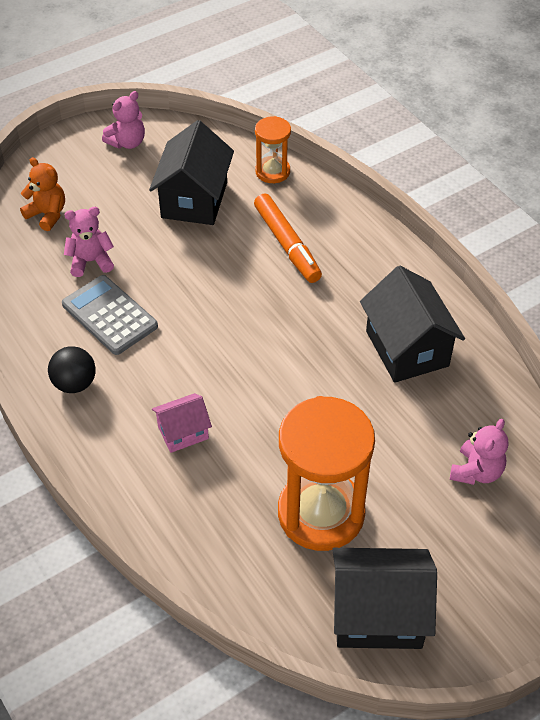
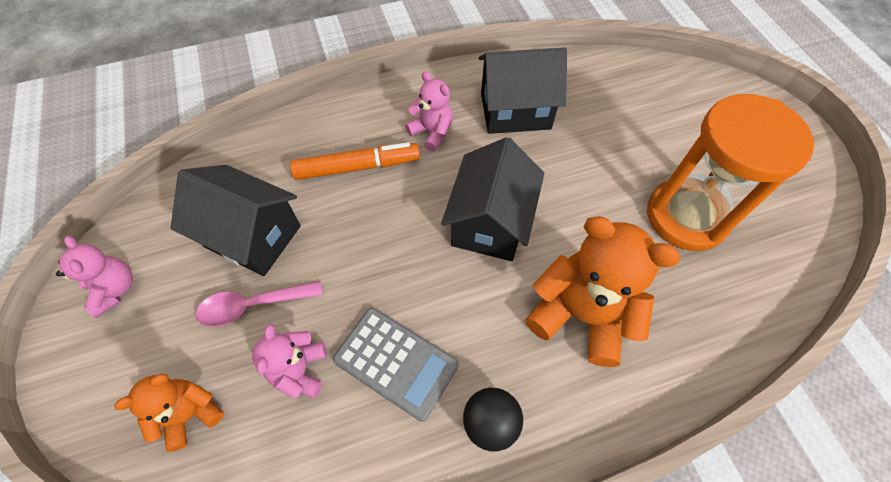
camera: 75 degrees left, 10 degrees up
grey calculator [62,275,158,355] -> grey calculator turned 120 degrees counterclockwise [333,308,459,421]
pink house [152,393,212,453] -> orange teddy bear [525,216,680,367]
orange hourglass [255,116,291,183] -> none
black house [332,548,437,649] -> black house moved to [441,137,544,261]
pink teddy bear [450,419,508,485] -> pink teddy bear moved to [405,72,453,151]
none -> pink spoon [196,281,322,327]

